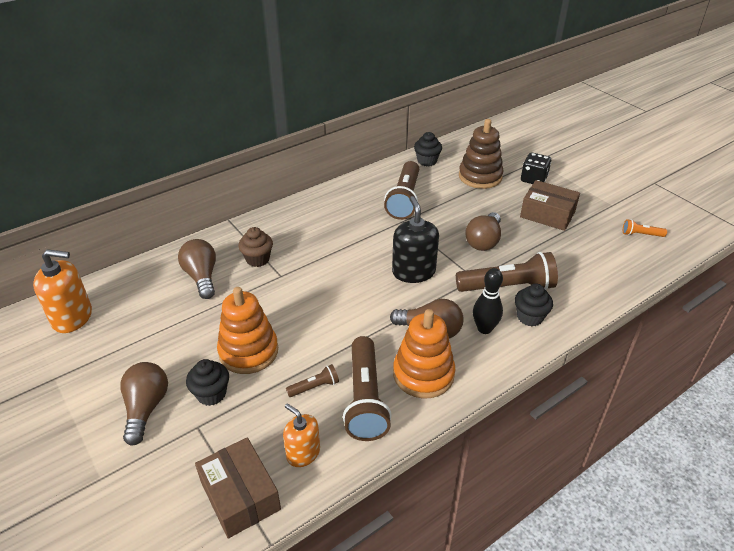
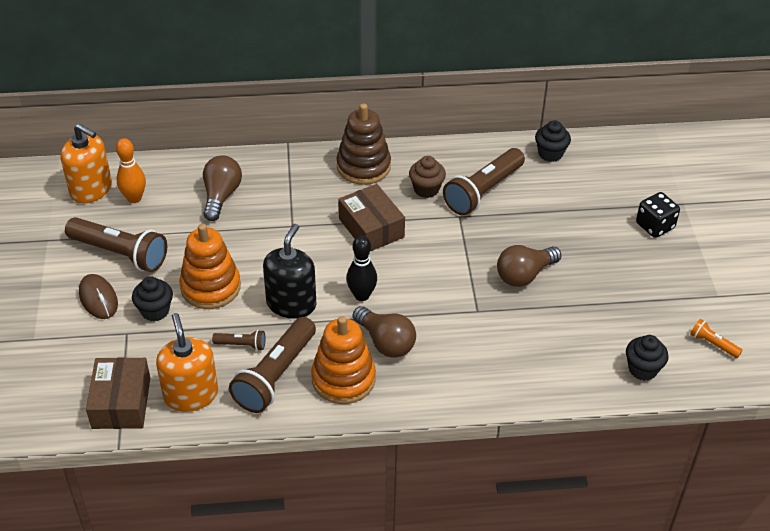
camera: 30 degrees right, 5 degrees up
brown light bulb [120,362,168,446] -> brown mouse [79,274,118,319]
brown cupcake [238,227,273,267] -> brown cupcake moved to [409,156,446,198]
orange soap dispenser [283,403,320,467] -> orange soap dispenser [156,313,218,412], size x1.56
black soap dispenser [392,196,439,283] -> black soap dispenser moved to [263,224,316,319]
brown flashlight [456,252,558,292] -> brown flashlight moved to [65,217,167,272]
brown stacking toy [459,119,504,189] -> brown stacking toy moved to [336,103,391,185]
black bowling pin [473,268,503,334] -> black bowling pin moved to [347,235,377,301]
black cupcake [515,284,553,326] -> black cupcake moved to [626,335,669,381]
brown box [520,180,580,231] -> brown box moved to [338,184,405,251]
none -> orange bowling pin [116,138,146,203]

